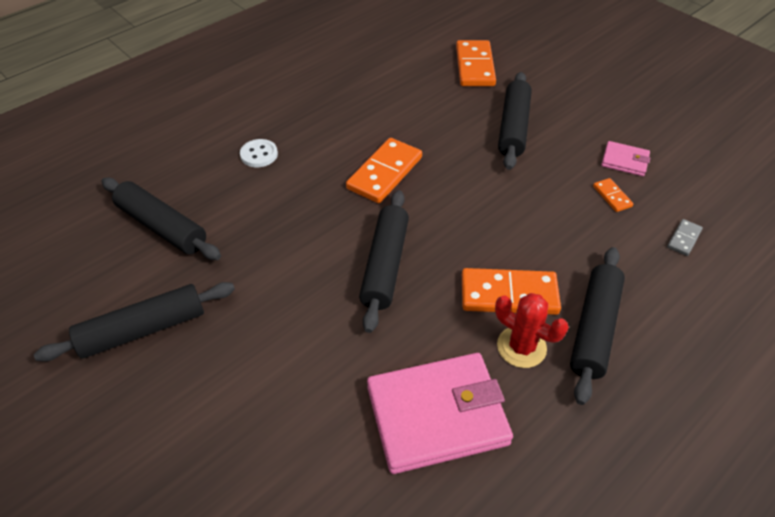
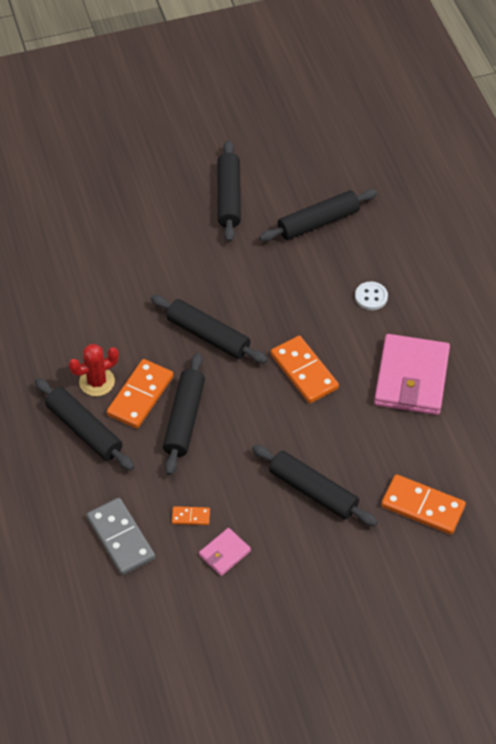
camera: 115 degrees right, 5 degrees up
pink wallet [367,353,513,474] -> pink wallet moved to [374,334,450,415]
grey domino [667,219,703,256] -> grey domino [87,498,155,575], size x2.06
none -> black rolling pin [163,353,205,475]

